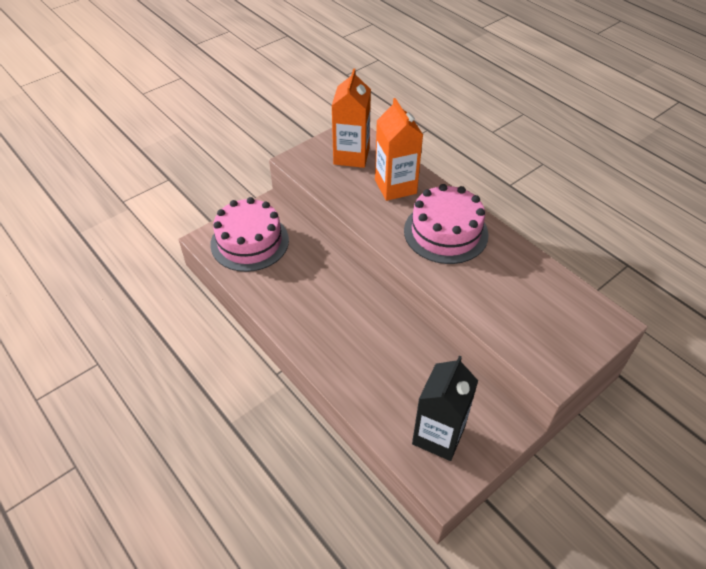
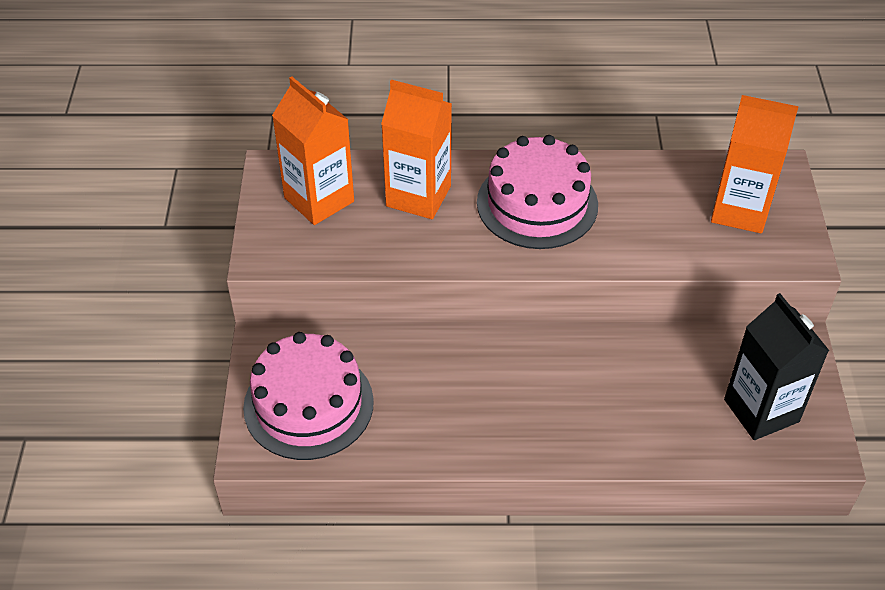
camera: 50 degrees left, 0 degrees up
none -> orange carton [711,95,799,234]

